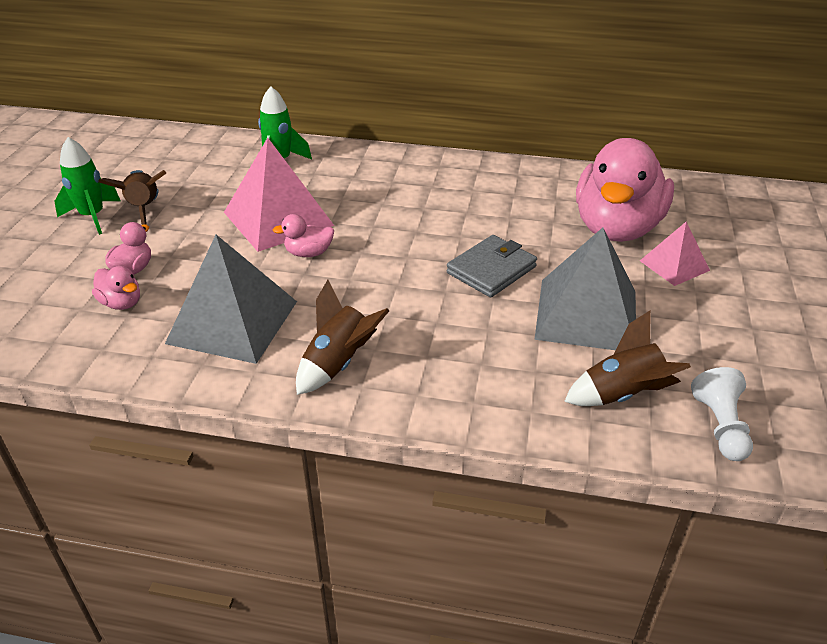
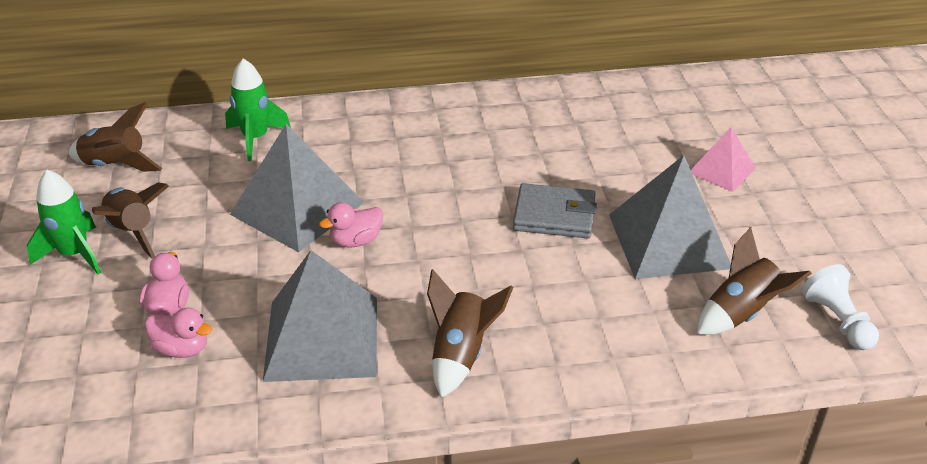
camera: 20 degrees left, 0 degrees up
pink pyramid [224,138,334,252] -> grey pyramid [230,124,364,252]
grey wallet [447,235,537,297] -> grey wallet turned 75 degrees clockwise [513,183,597,238]
pink duck [576,138,674,242] -> none
none -> brown rocket [69,102,162,172]

